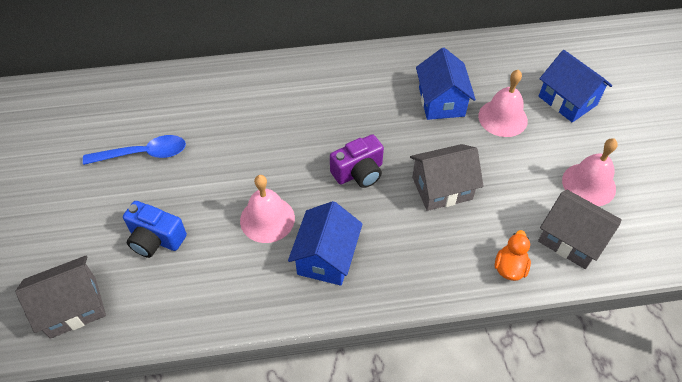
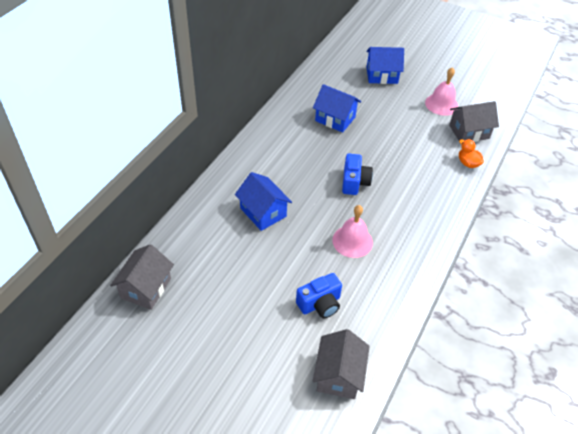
camera: 55 degrees left, 5 degrees down
blue spoon [83,135,186,165] -> none
blue house [288,201,363,286] -> blue house moved to [235,172,292,231]
purple camera [330,134,384,188] -> blue camera [342,154,373,195]
grey house [410,144,484,211] -> grey house moved to [110,244,174,310]
pink bell [478,70,528,137] -> none

